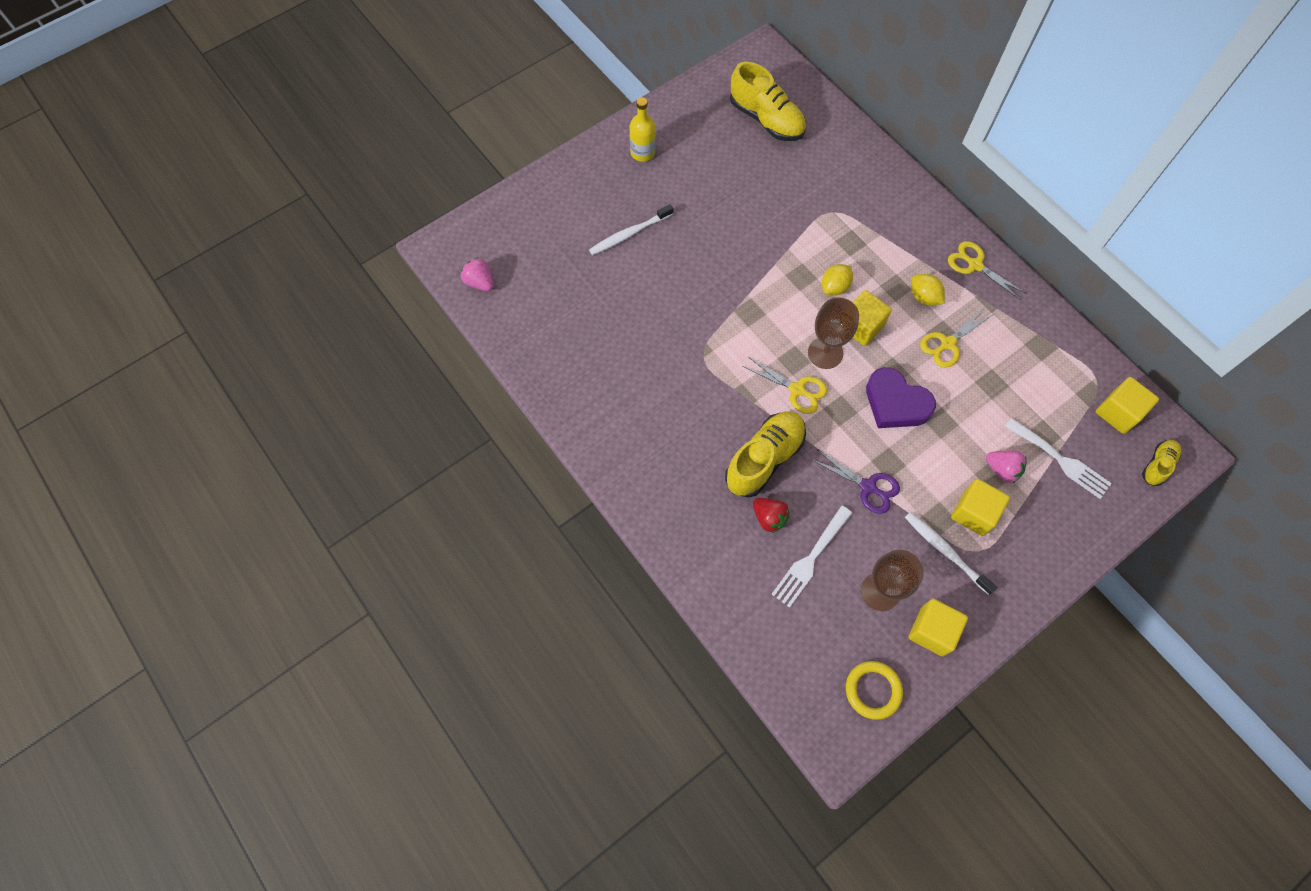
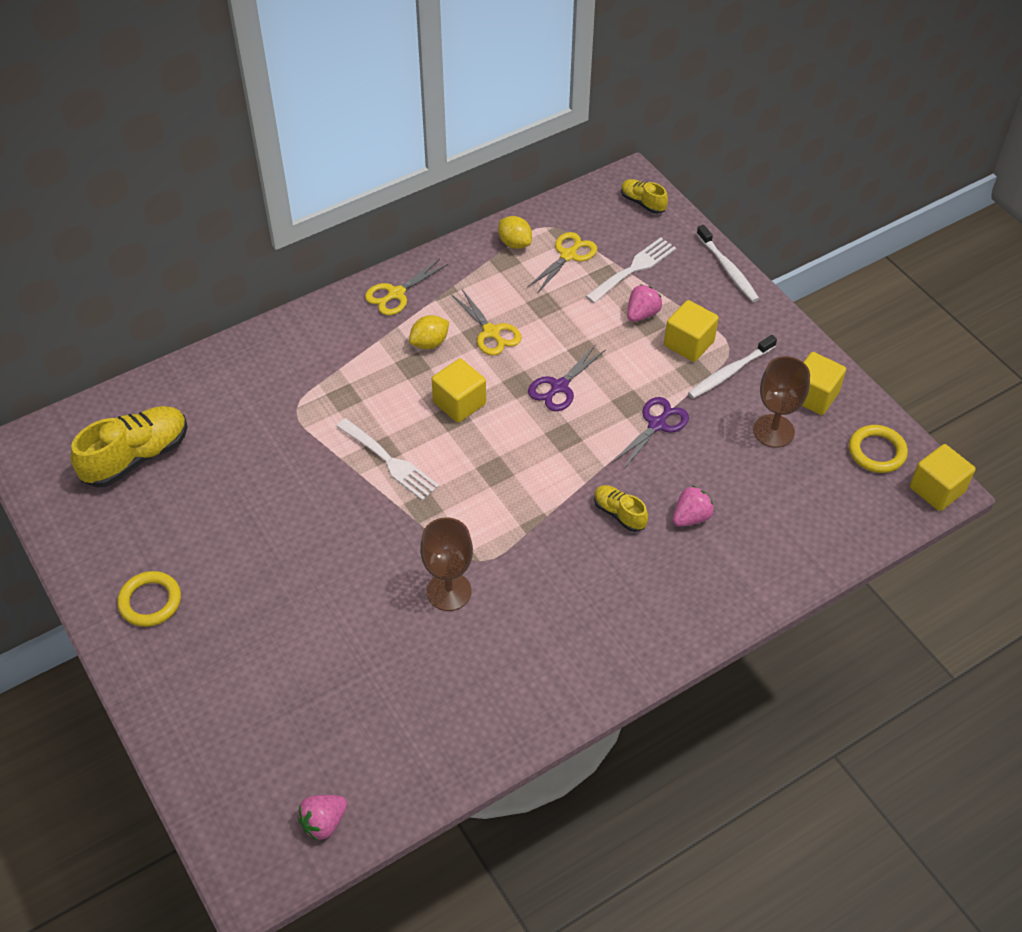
camera: 85 degrees left, 15 degrees down
white toothbrush [589,204,673,255] -> white toothbrush moved to [697,225,759,302]
yellow bottle [629,97,656,162] -> yellow ring [117,571,181,627]
yellow shoe [725,412,806,498] -> yellow shoe [594,485,648,532], size x0.53
yellow scissors [743,357,827,414] -> yellow scissors moved to [527,232,597,294]
red strawberry [753,498,790,533] -> pink strawberry [673,486,714,527]
white fork [772,506,852,608] -> white fork moved to [336,418,439,501]
brown goblet [808,297,859,369] -> brown goblet moved to [420,517,473,611]
yellow lemon [822,264,853,296] -> yellow lemon moved to [498,216,532,249]
purple heart [866,367,936,428] -> purple scissors [528,344,605,411]
yellow cube [1096,377,1159,434] -> yellow cube moved to [910,444,976,511]

